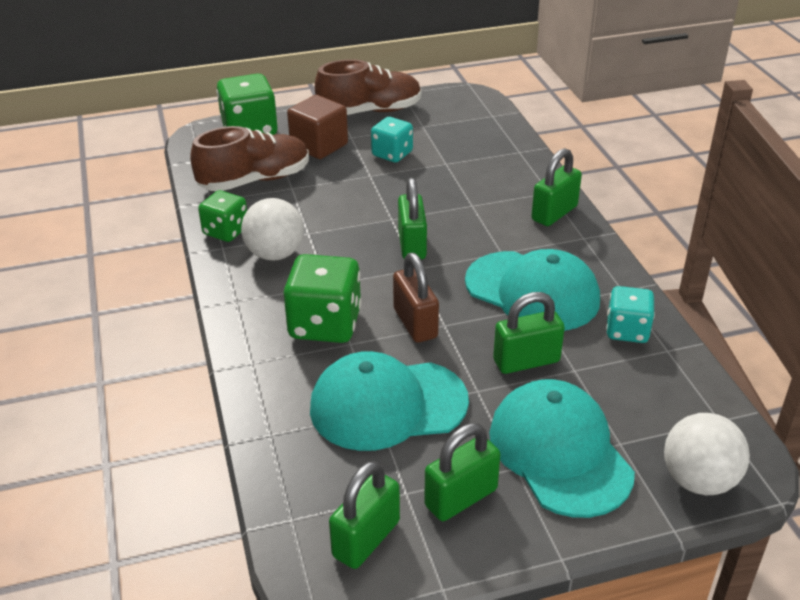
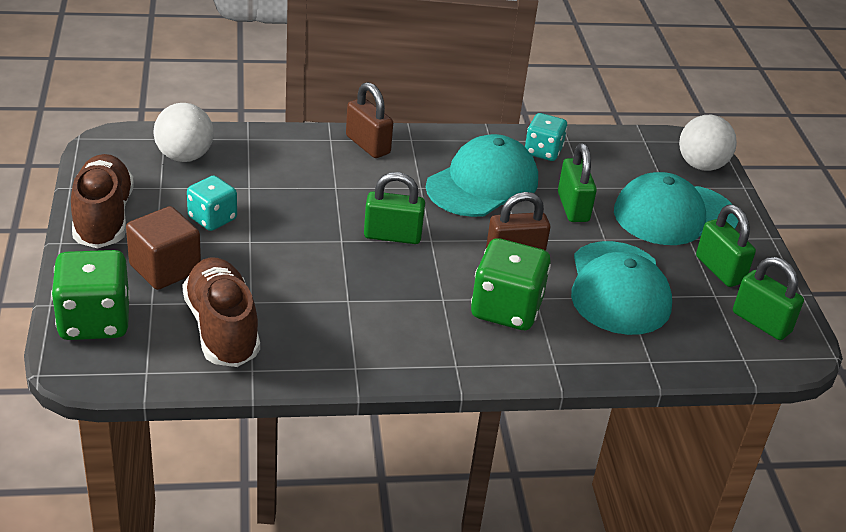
camera: 85 degrees left, 0 degrees up
green dice [198,190,247,242] -> none
white ball [241,198,304,261] -> white ball moved to [153,103,214,162]
green padlock [531,148,582,226] -> brown padlock [346,82,393,158]

